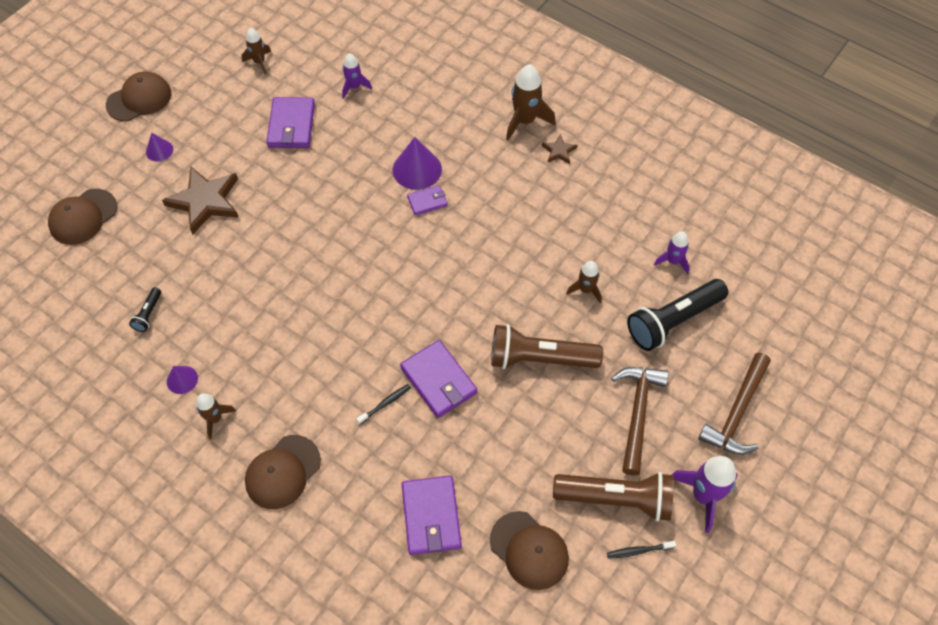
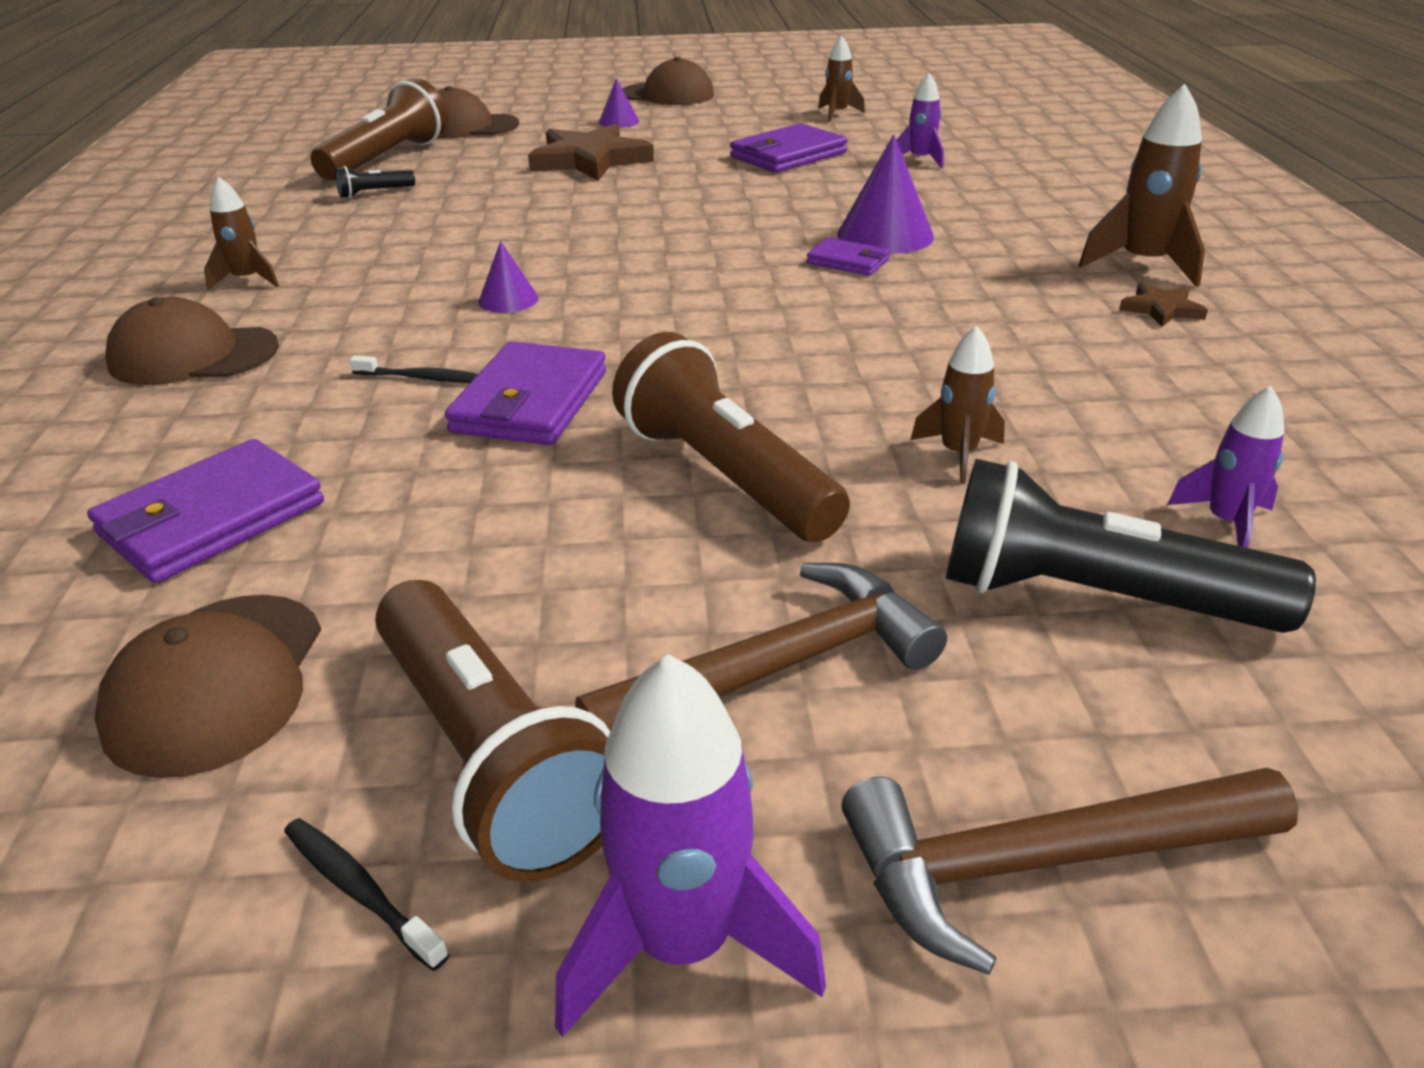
camera: 50 degrees right, 25 degrees down
purple cone [167,366,198,394] -> purple cone moved to [478,241,539,313]
none -> brown flashlight [310,78,448,181]

